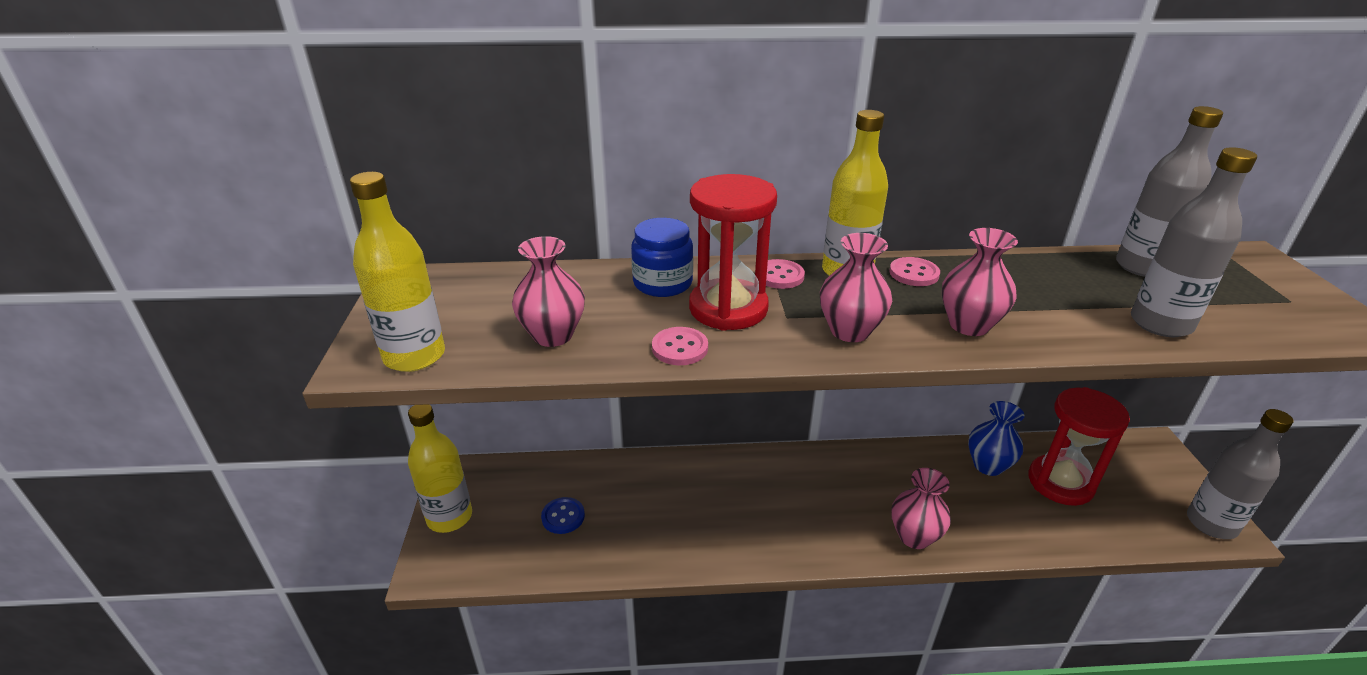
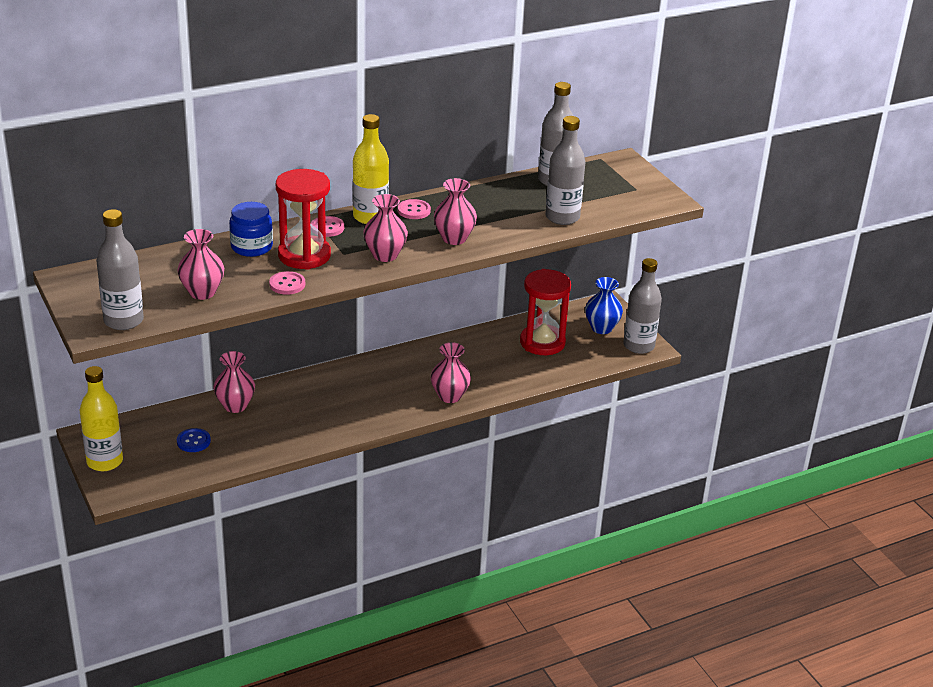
camera: 25 degrees left, 0 degrees up
yellow bottle [350,172,445,372] -> grey bottle [96,209,144,330]
blue vase [968,401,1024,476] -> blue vase moved to [585,277,623,334]
none -> pink vase [213,351,255,413]

